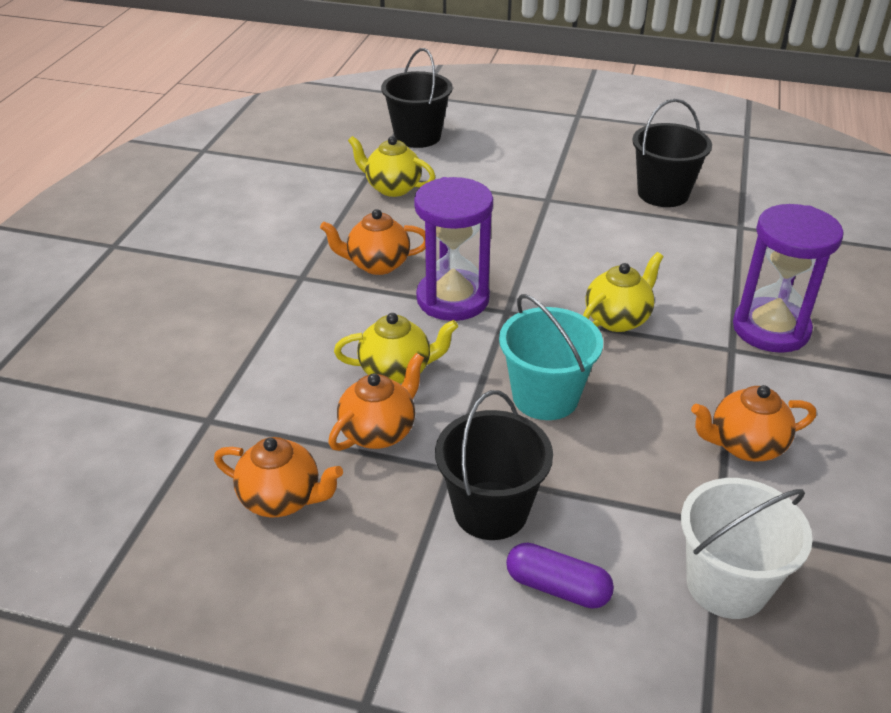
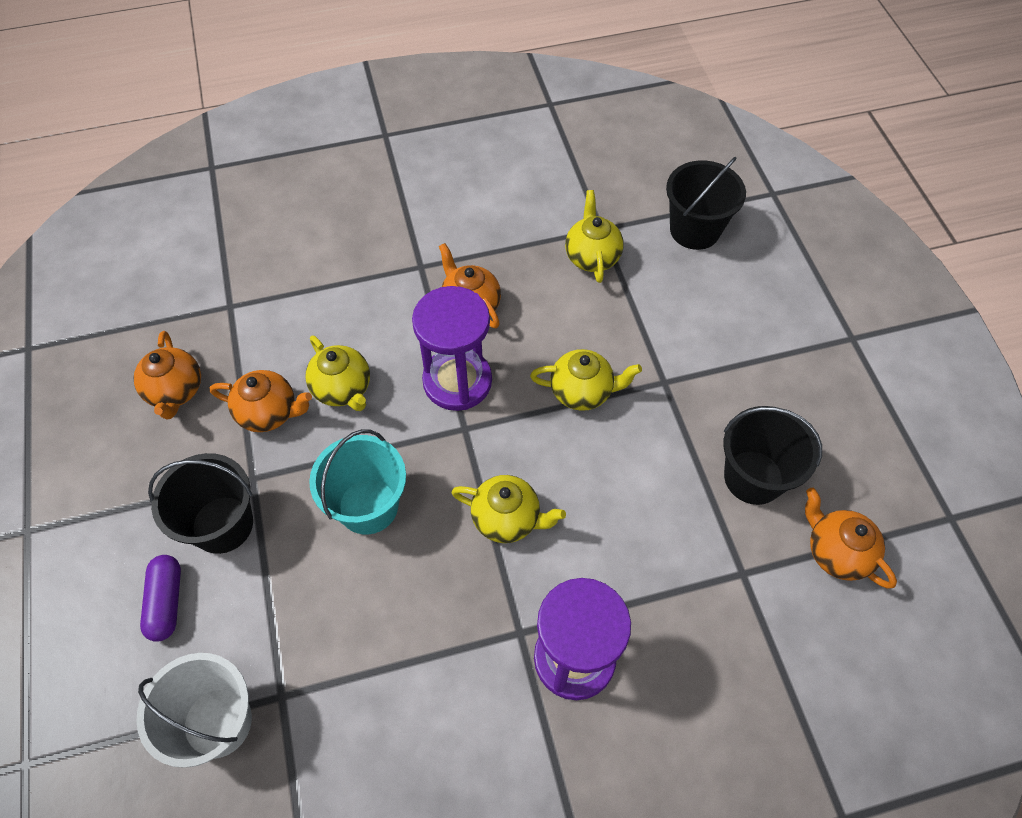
camera: 60 degrees right, 20 degrees up
orange teapot [691,385,816,462] -> orange teapot moved to [805,488,897,589]
none -> yellow teapot [530,349,642,411]

